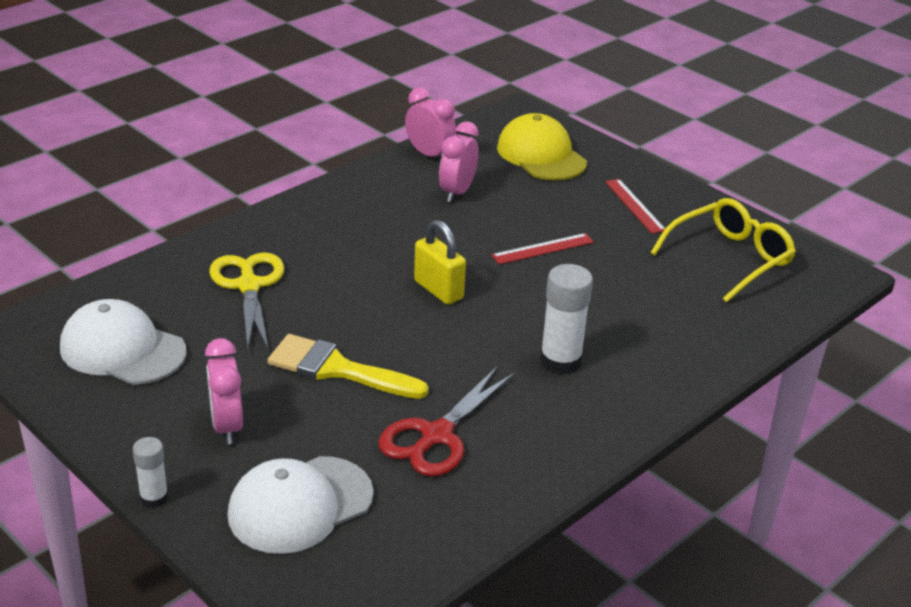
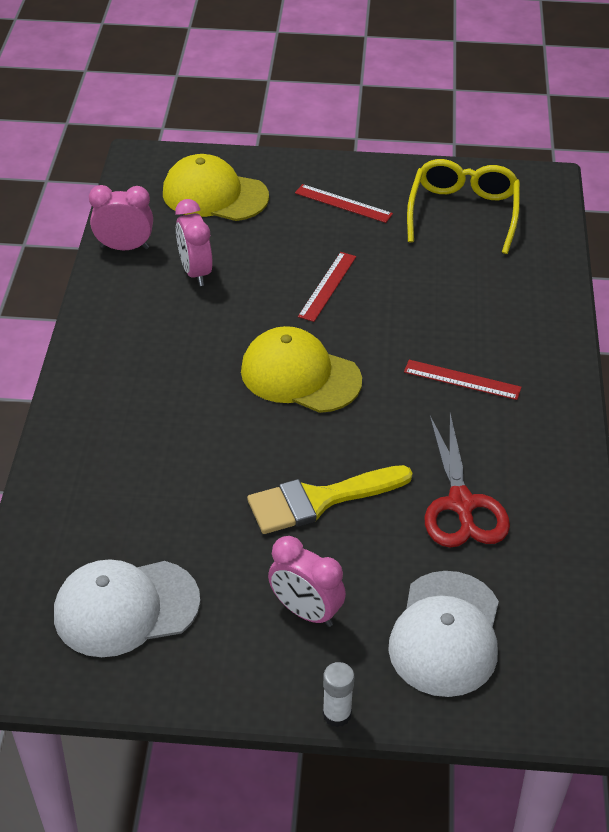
camera: 40 degrees left, 10 degrees up
yellow scissors [209,252,284,351] -> none
yellow padlock [414,220,466,305] -> yellow cap [241,326,362,413]
white glue stick [540,264,593,375] -> red ruler [404,360,522,400]

